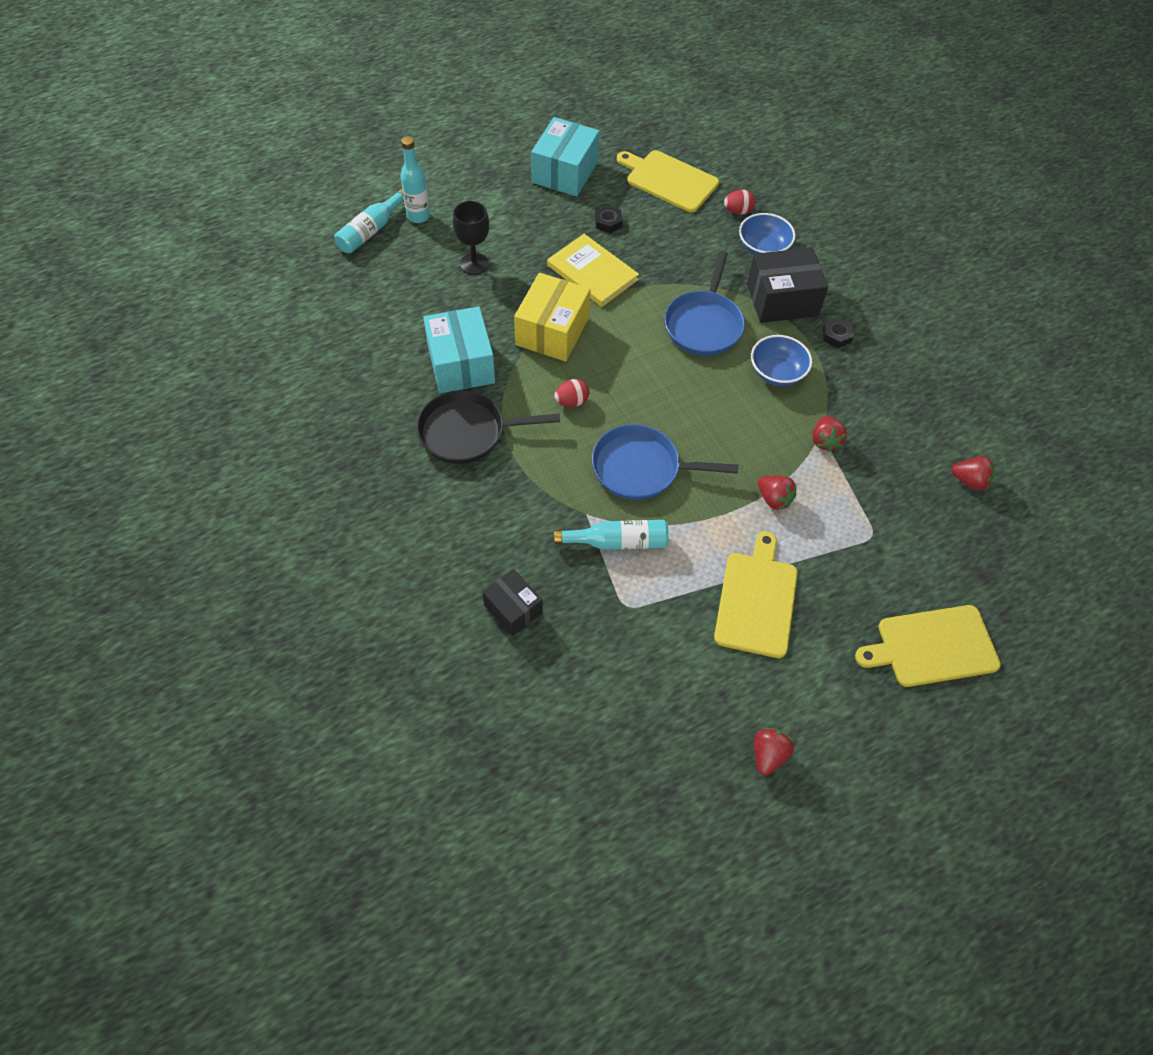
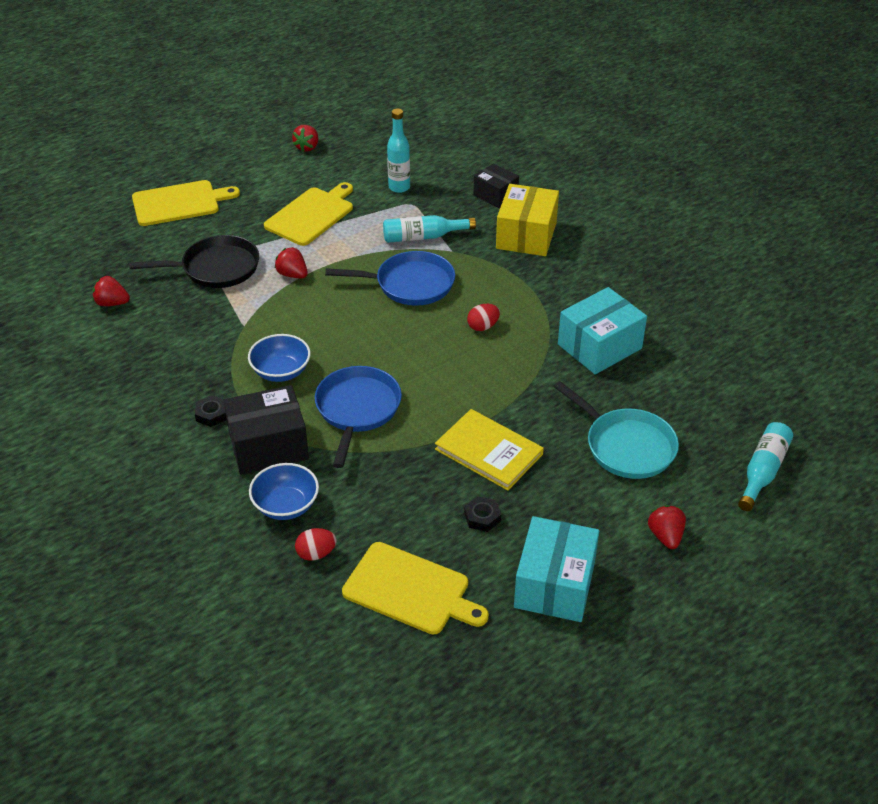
camera: 175 degrees right, 15 degrees down
turquoise bottle [401,136,430,223] -> turquoise bottle moved to [387,108,410,193]
black pan [416,390,560,464] -> black pan moved to [129,235,259,288]
turquoise box [423,307,495,394] -> turquoise box turned 75 degrees clockwise [558,287,647,374]
black goblet [453,201,489,275] -> turquoise pan [554,381,679,479]
yellow box [514,273,591,361] -> yellow box moved to [496,184,559,256]
yellow cutting board [714,531,798,658] -> yellow cutting board turned 150 degrees counterclockwise [264,182,353,246]
red strawberry [812,416,847,452] -> red strawberry moved to [648,505,686,549]

